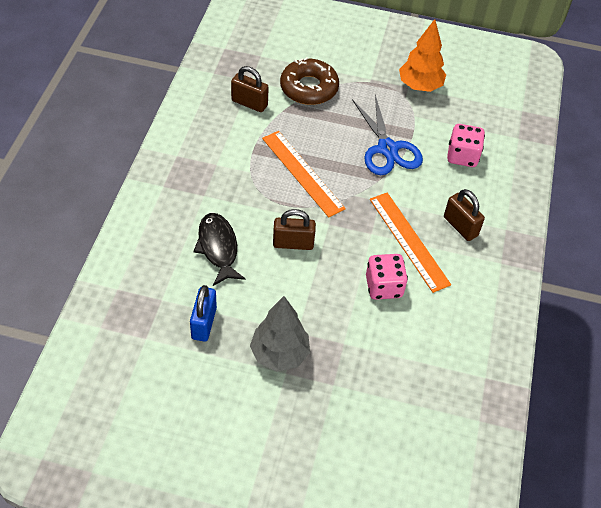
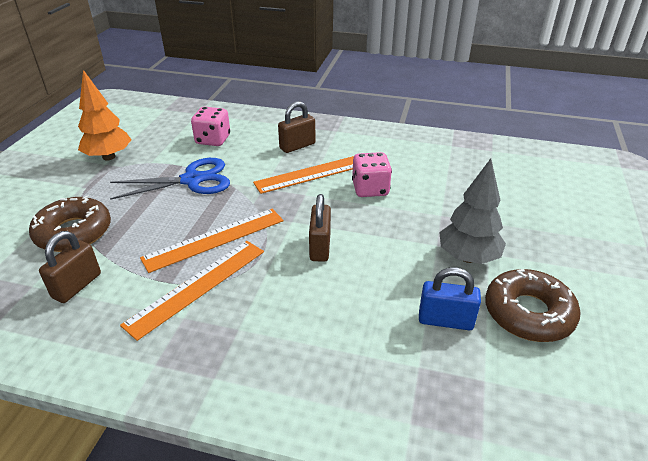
camera: 85 degrees left, 15 degrees down
black fish [193,213,246,286] -> none
none -> orange ruler [120,241,264,341]
none -> brown donut [485,269,580,342]

